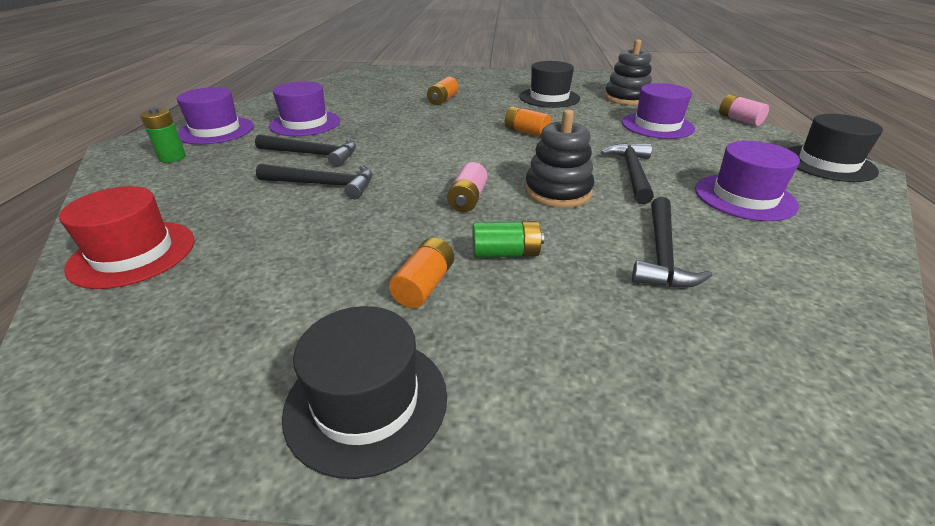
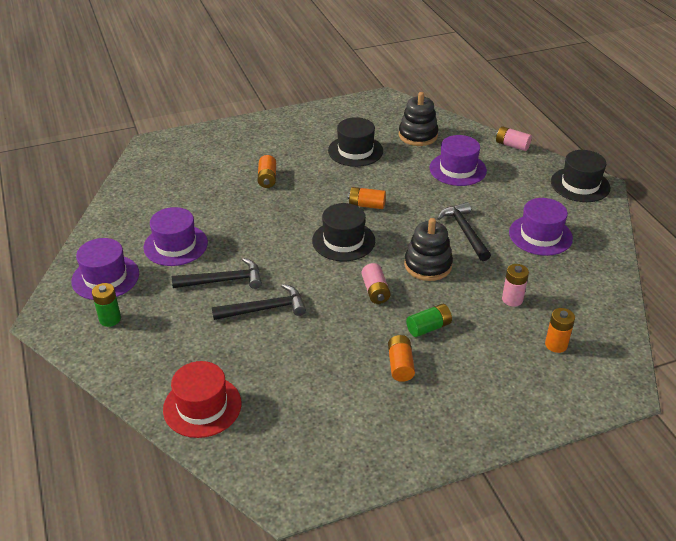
camera: 25 degrees left, 5 degrees up
black hat [282,306,447,479] -> black hat moved to [312,203,375,261]
black hammer [632,197,712,288] -> pink battery [502,264,529,307]
none -> orange battery [545,308,575,353]

